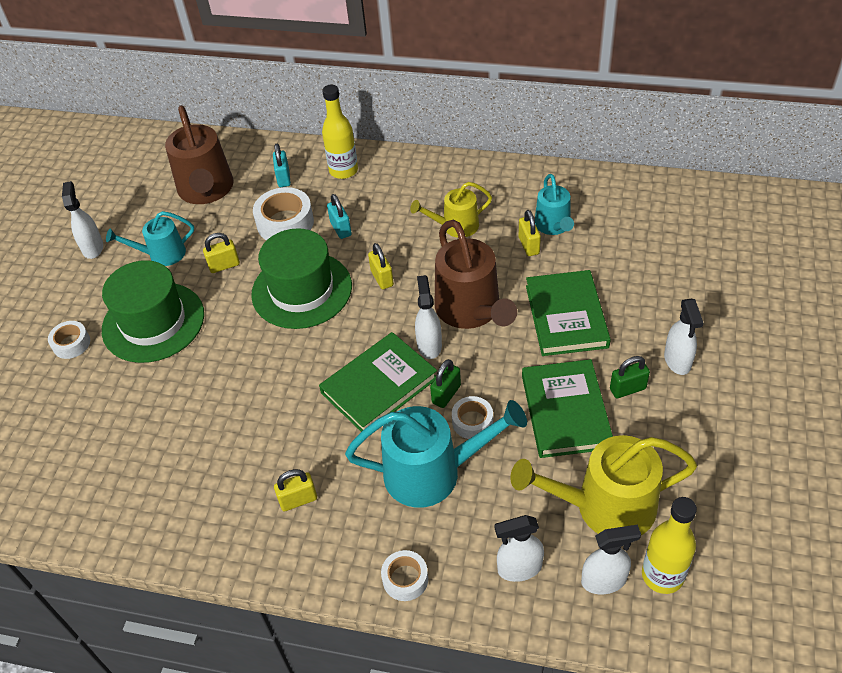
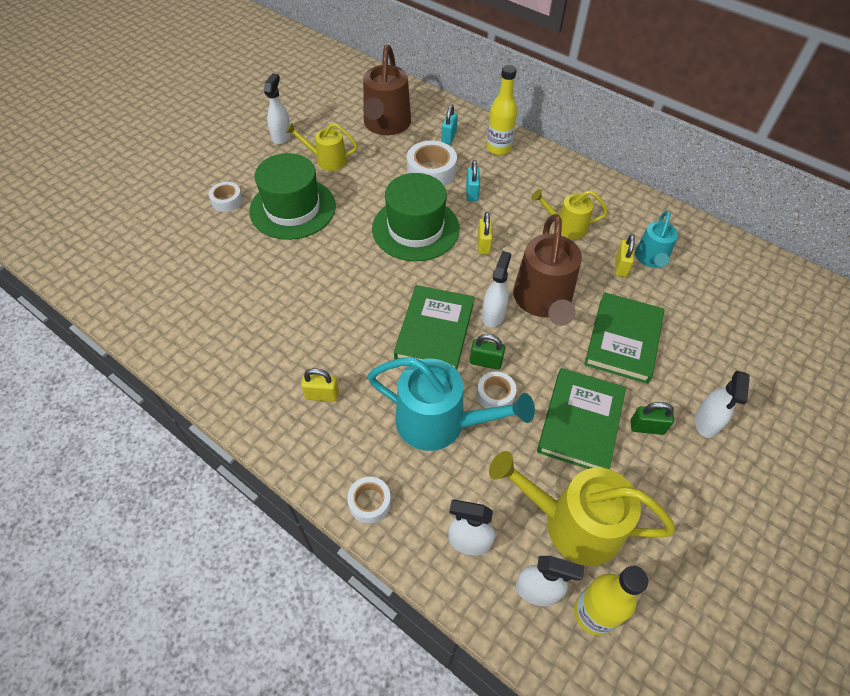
camera: 20 degrees right, 5 degrees up
turquoise watering can [106,211,194,266] -> yellow watering can [286,123,358,171]
yellow padlock [203,233,240,273] -> none
green book [319,332,437,432] -> green book turned 60 degrees counterclockwise [394,285,474,370]
green padlock [430,359,461,408] -> green padlock turned 45 degrees clockwise [470,334,505,370]

